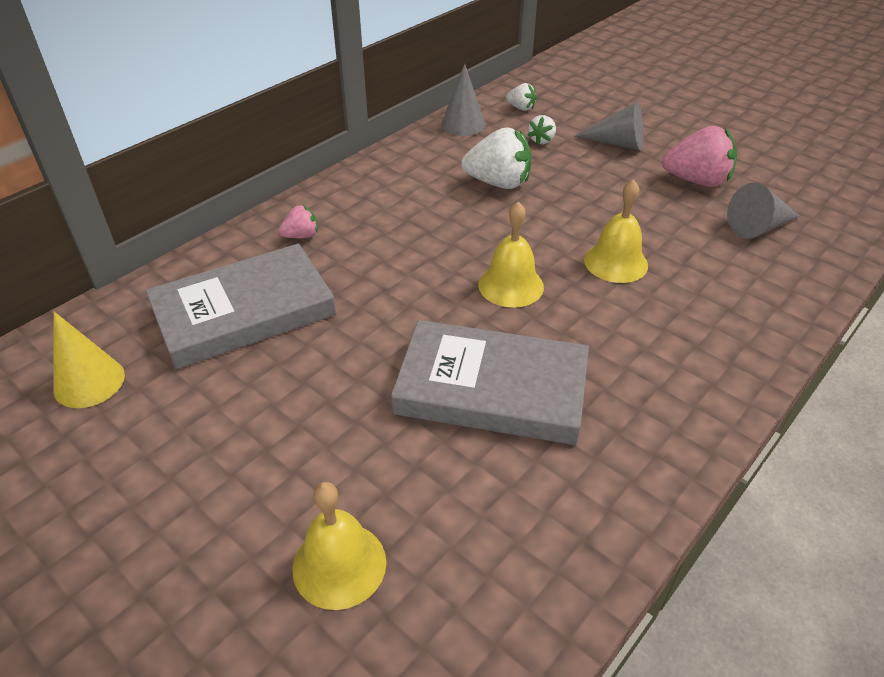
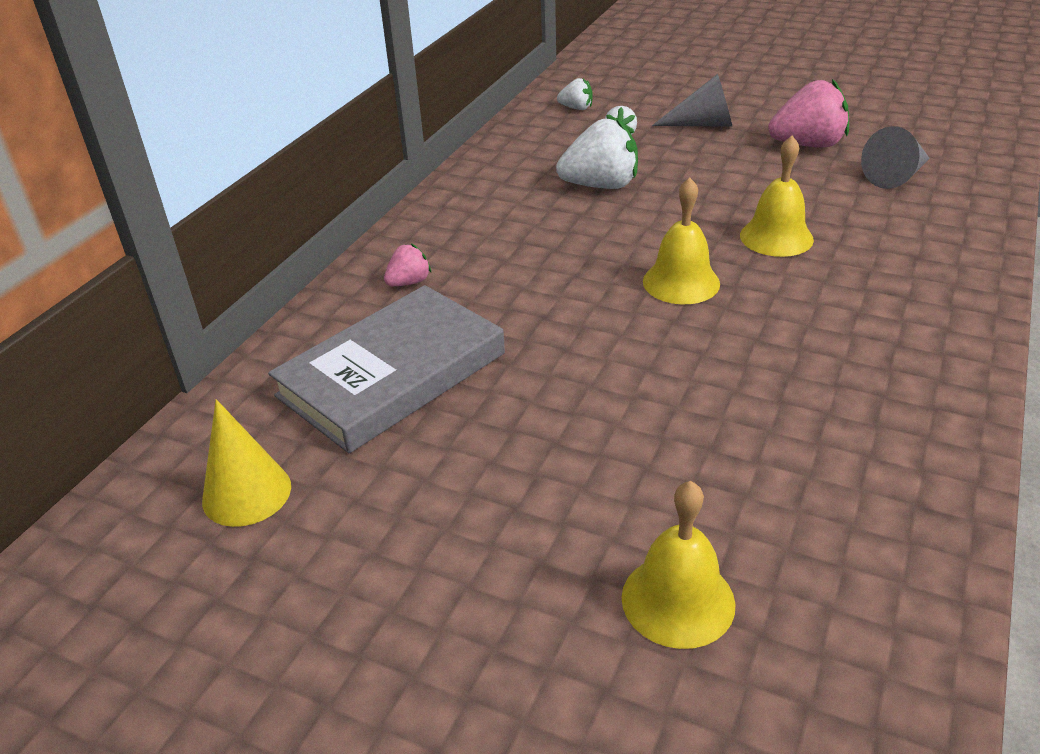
camera: 15 degrees left, 5 degrees down
grey book [391,320,589,445] -> none
grey cone [441,64,486,136] -> none

